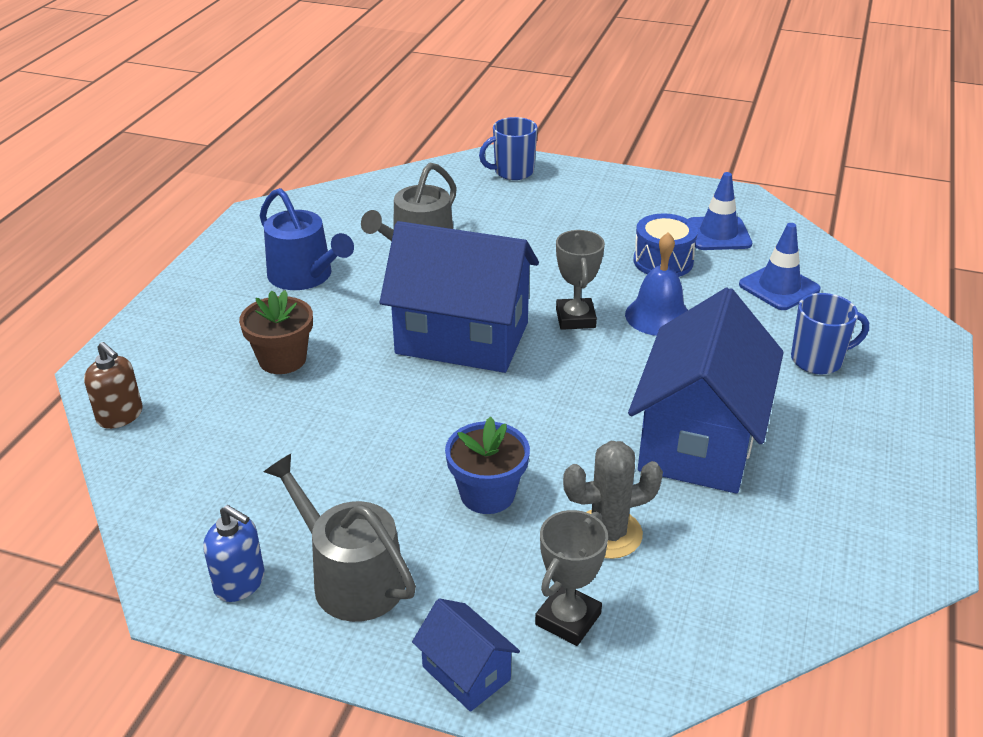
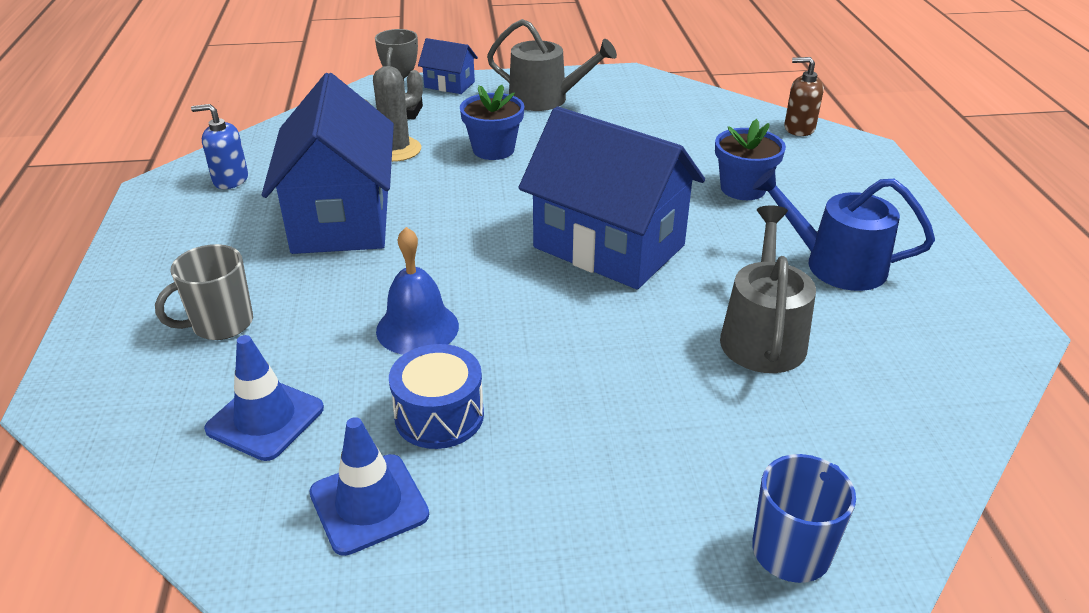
camera: 155 degrees right, 0 degrees up
blue soap dispenser [203,505,264,602] -> blue soap dispenser moved to [191,104,248,189]
brown flower pot [239,290,313,374] -> blue flower pot [715,119,786,200]
blue house [380,221,539,373] -> blue house turned 45 degrees clockwise [518,106,705,289]
grey trophy [556,230,605,330] -> none
blue mug [791,293,869,374] -> grey mug [155,244,253,340]

